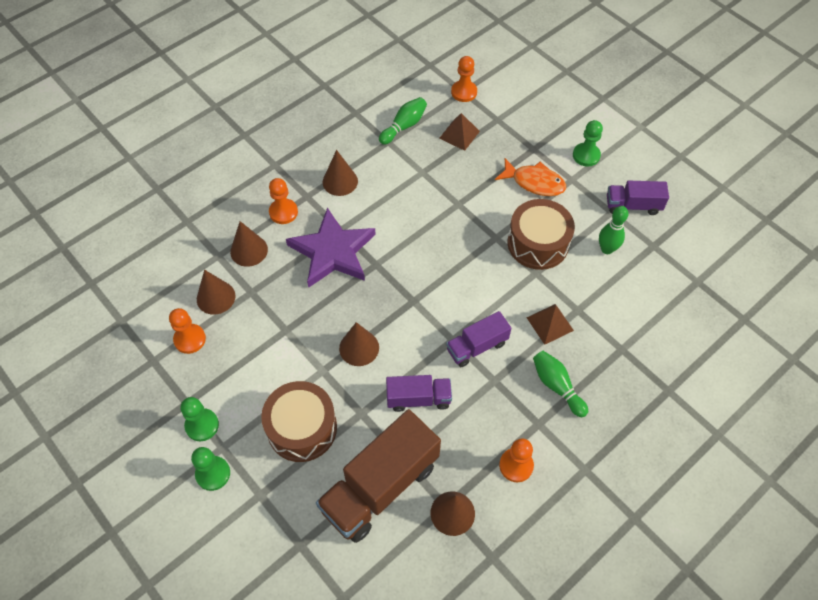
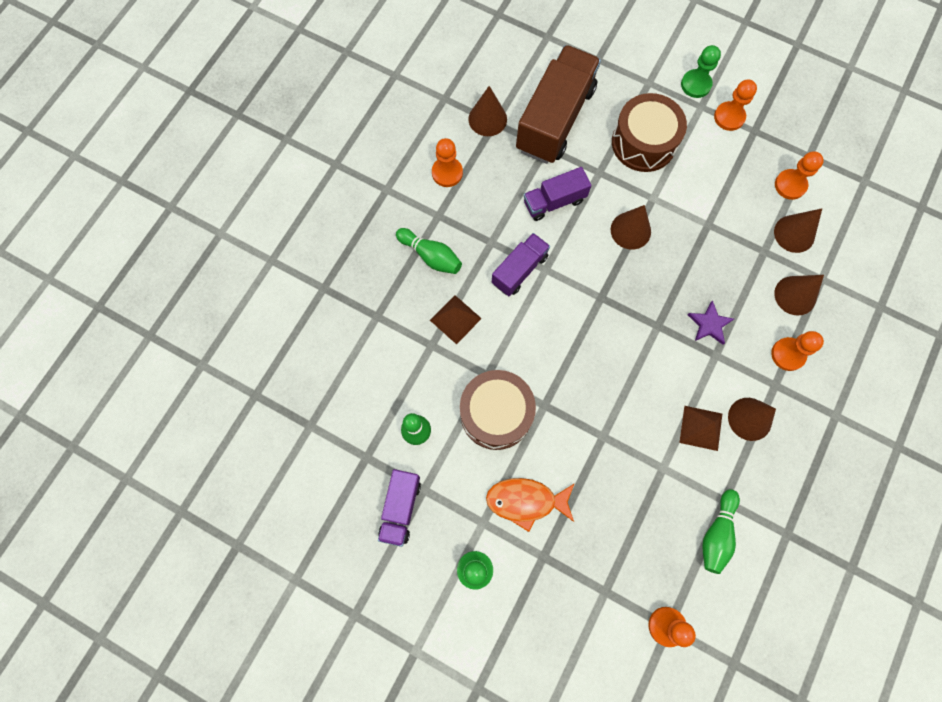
camera: 160 degrees right, 15 degrees up
green pawn [181,397,219,441] -> orange pawn [714,80,757,131]
purple star [286,208,376,288] -> purple star [688,301,734,345], size x0.45
brown pyramid [439,113,480,151] -> brown pyramid moved to [679,406,722,451]
purple truck [607,181,669,215] -> purple truck turned 120 degrees clockwise [378,469,421,547]

